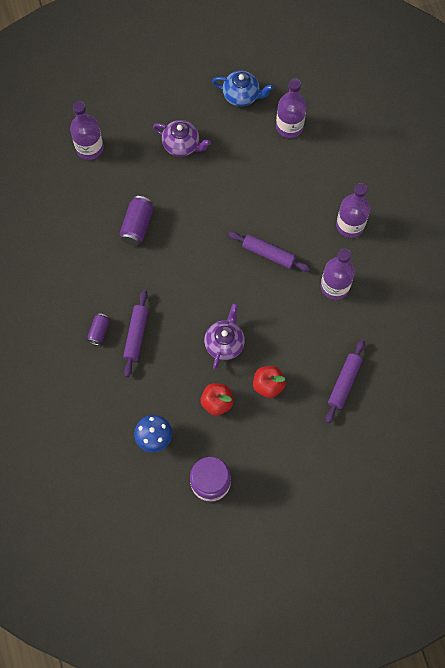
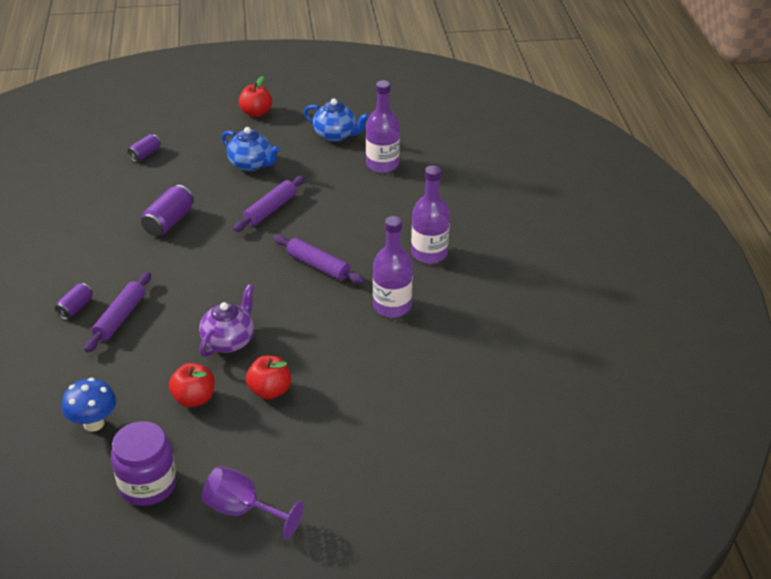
camera: 10 degrees right, 30 degrees down
purple bottle [70,101,103,160] -> purple can [127,134,161,162]
purple teapot [153,120,211,157] -> blue teapot [222,127,280,171]
purple rolling pin [326,340,365,423] -> purple rolling pin moved to [233,176,305,232]
none -> purple goblet [202,466,304,539]
none -> red apple [238,76,272,117]

